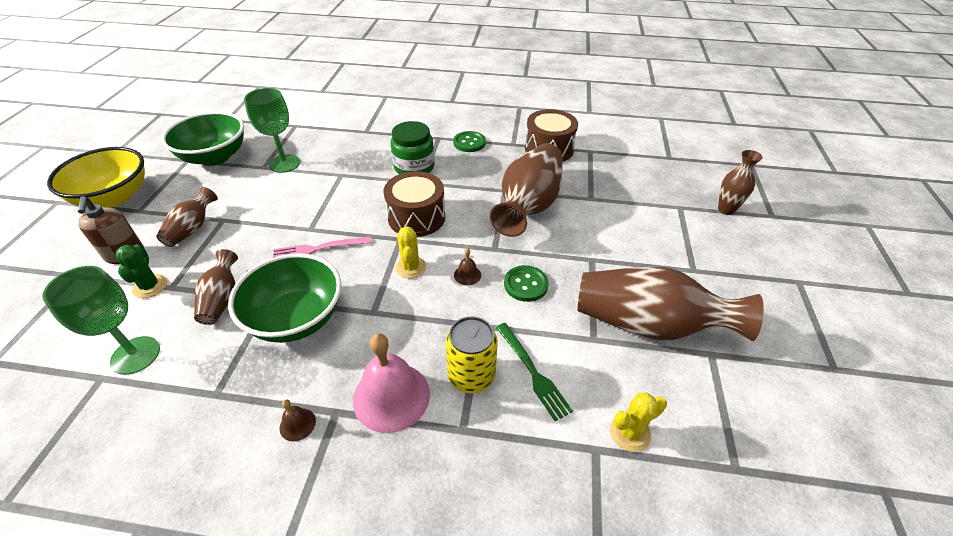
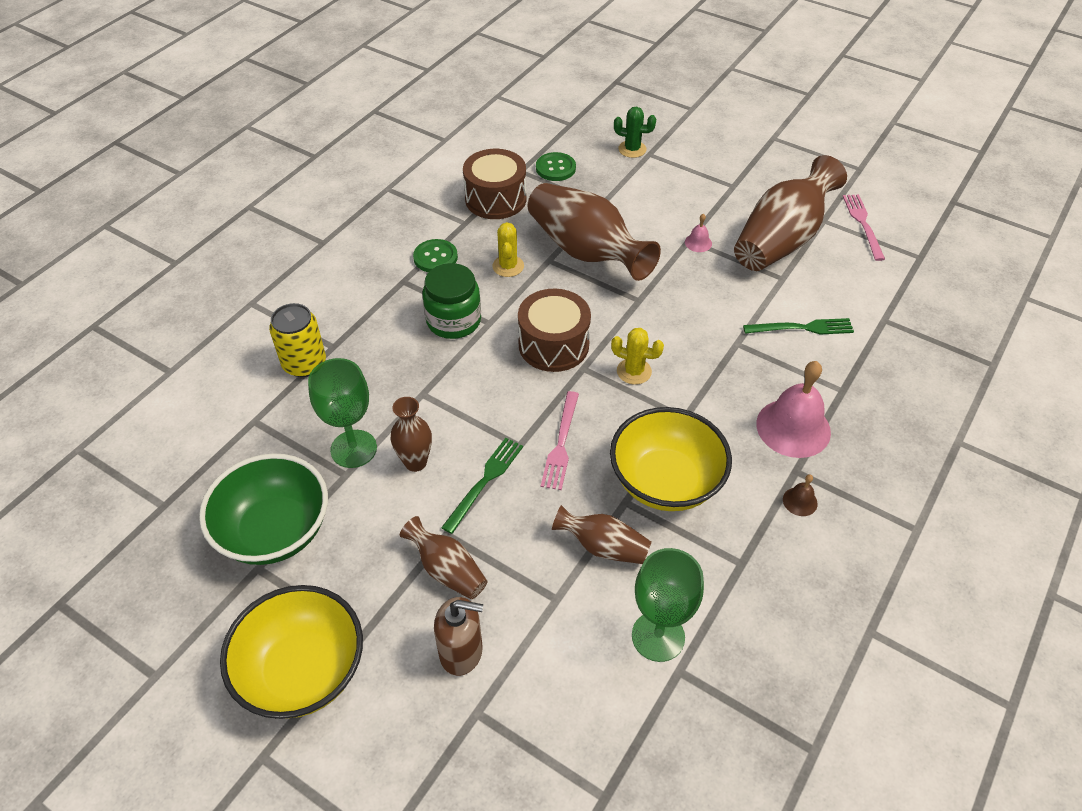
camera: 65 degrees left, 5 degrees up
green cactus [116,244,167,298] -> green cactus moved to [614,107,656,158]
green bowl [228,253,341,343] -> yellow bowl [610,407,732,511]
yellow can [445,316,498,393] -> yellow can moved to [269,303,326,377]
brown bell [454,248,481,285] -> none
green button [504,265,549,302] -> green button moved to [536,152,576,181]
yellow cactus [610,393,667,452] -> yellow cactus moved to [492,222,524,277]
brown vase [718,150,763,215] -> brown vase moved to [391,397,432,472]
none -> green fork [441,438,523,534]
none -> pink bell [685,214,712,252]
none -> pink fork [843,194,885,261]

